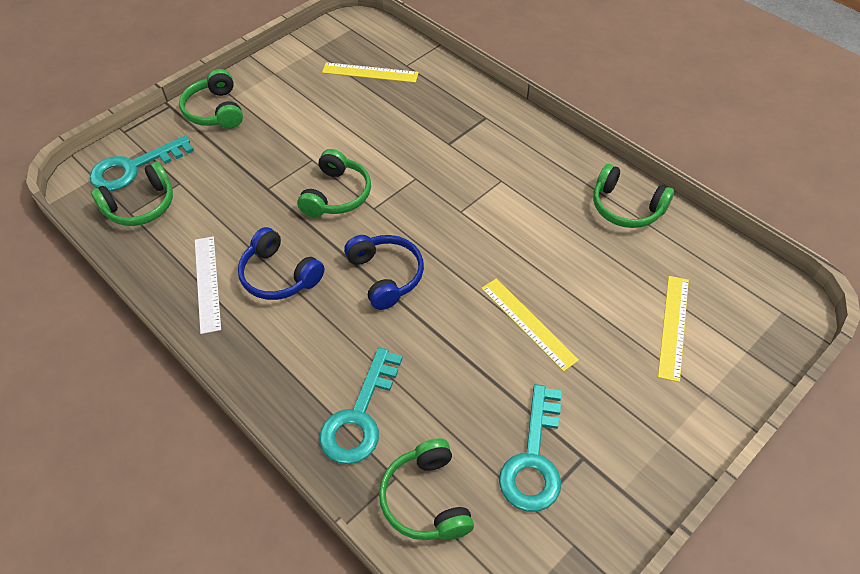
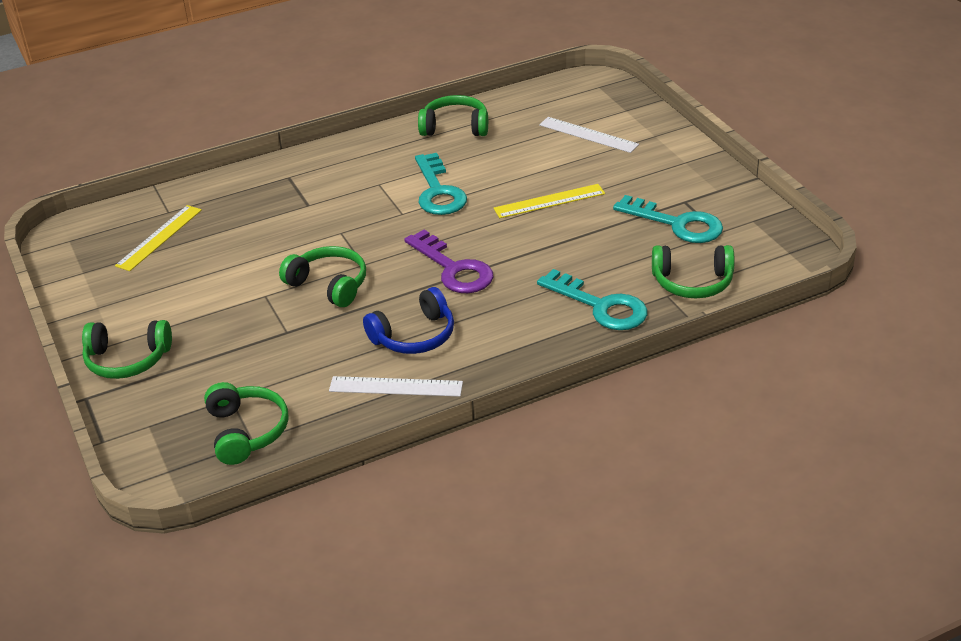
camera: 70 degrees left, 15 degrees down
turquoise key [90,135,194,191] -> turquoise key moved to [415,153,467,215]
blue headphones [344,235,424,310] -> purple key [404,230,493,293]
green headphones [593,164,674,228] -> green headphones turned 135 degrees counterclockwise [418,95,488,136]
yellow ruler [658,276,689,382] -> white ruler [539,117,639,153]

